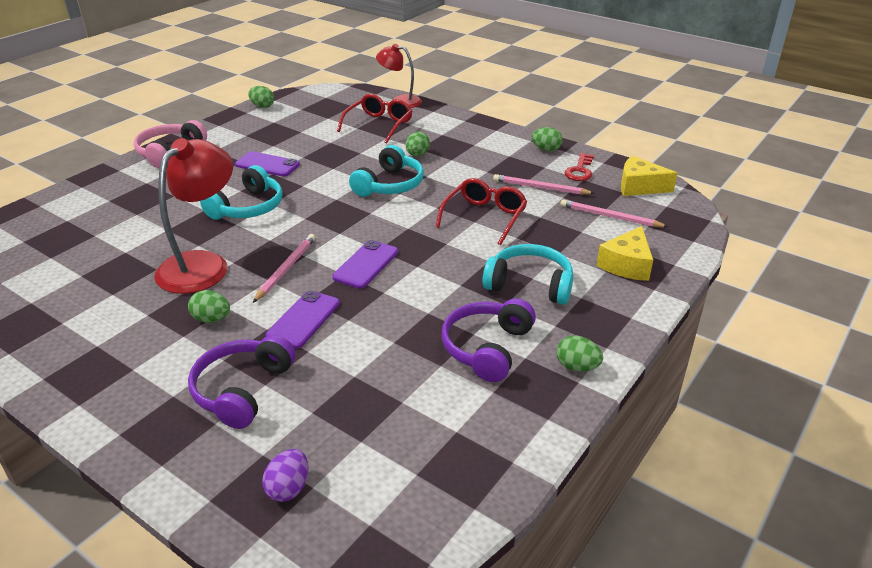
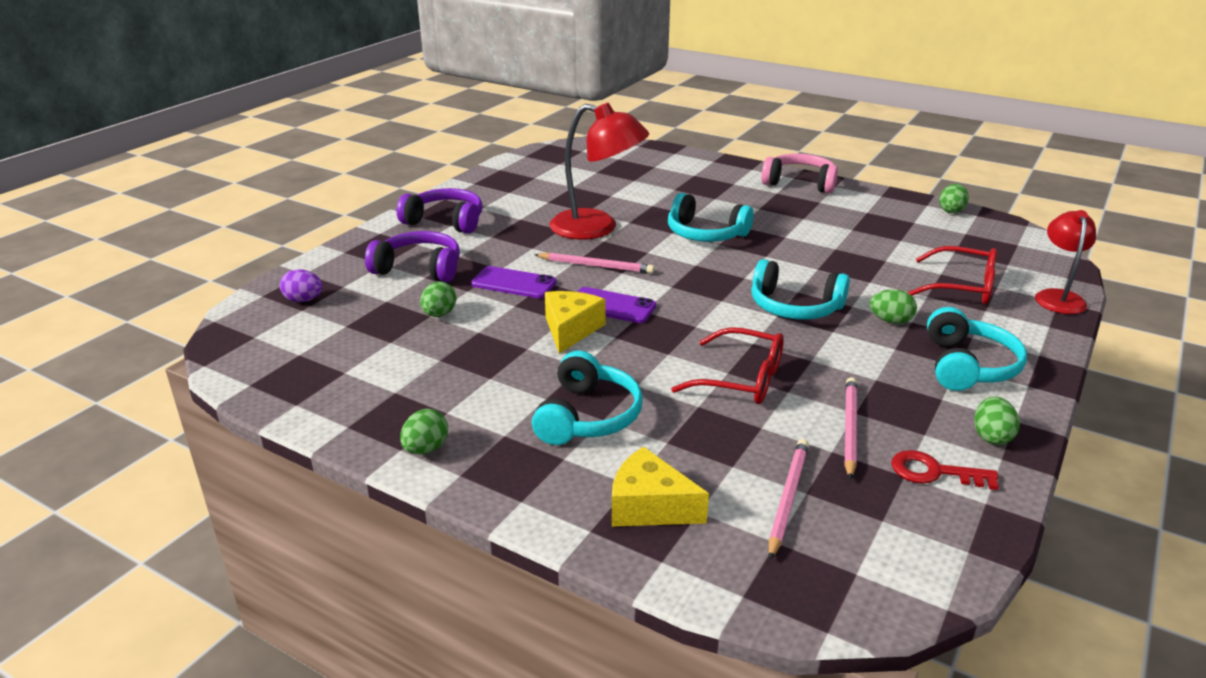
camera: 85 degrees right, 5 degrees down
green egg [188,290,230,323] -> green egg moved to [420,281,457,317]
purple phone [235,151,300,177] -> none
purple headphones [442,298,536,382] -> purple headphones moved to [397,188,482,234]
yellow cheese [621,156,678,196] -> yellow cheese moved to [545,291,606,354]
none -> turquoise headphones [927,307,1027,391]

